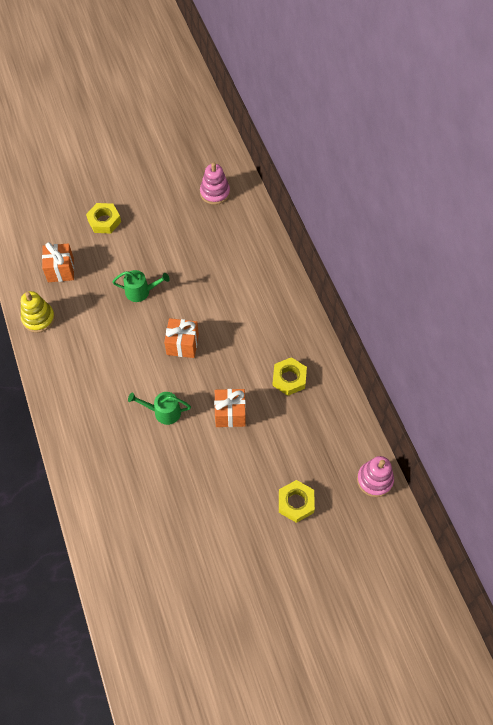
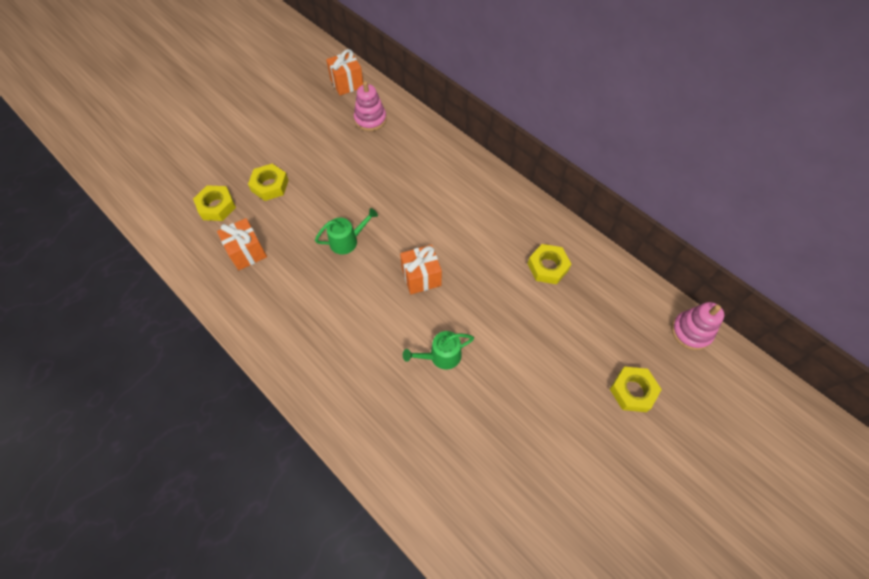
camera: 25 degrees left, 0 degrees up
yellow stacking toy [21,291,55,333] -> none
orange gift [214,389,246,427] -> orange gift moved to [326,49,363,96]
none -> yellow nut [193,185,236,221]

